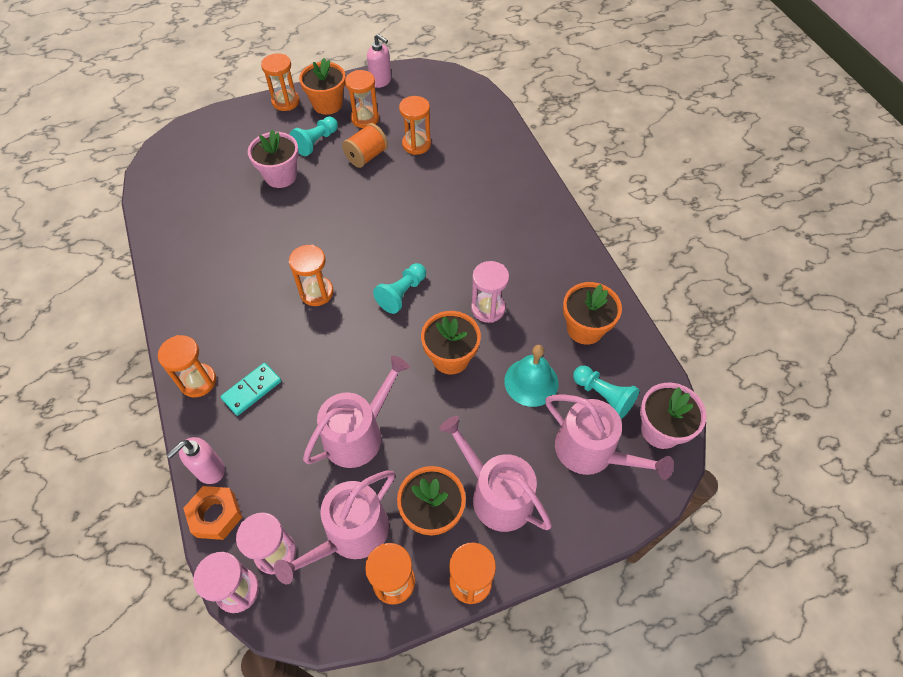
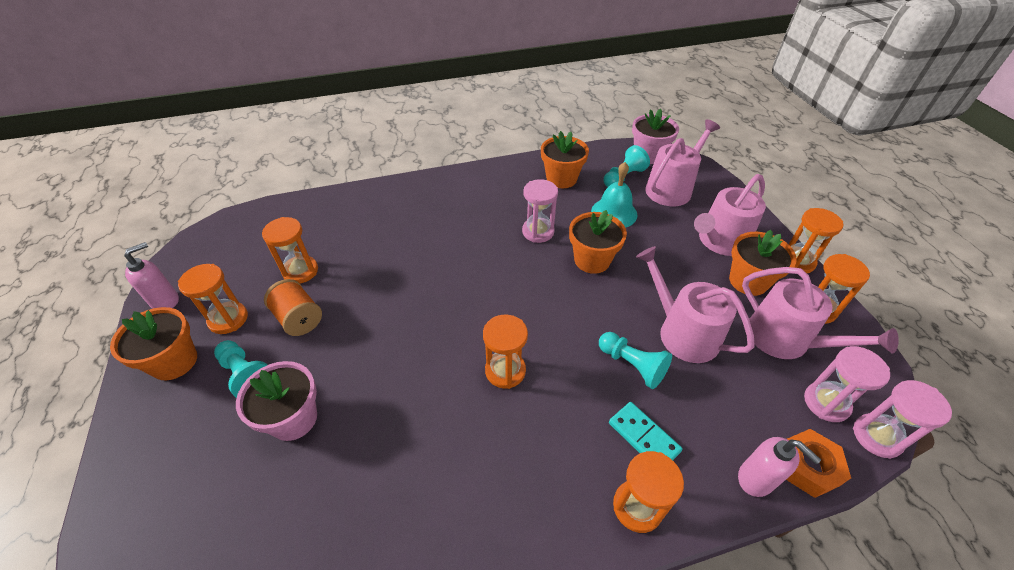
camera: 85 degrees left, 10 degrees down
orange hourglass [261,53,300,111] -> none
turquoise pawn [373,263,426,314] -> turquoise pawn moved to [599,332,672,389]

